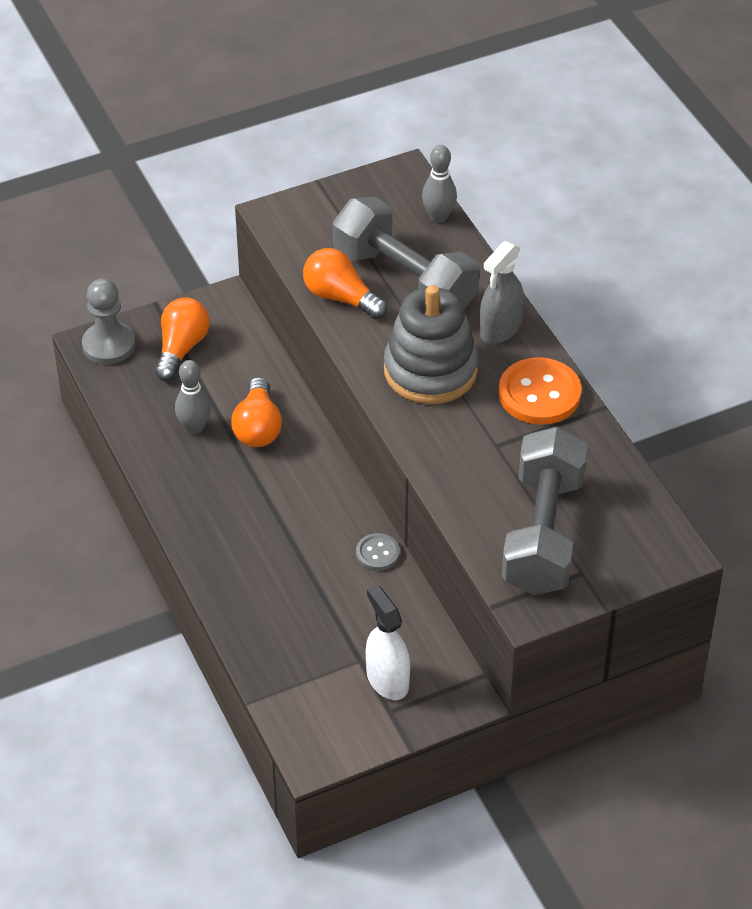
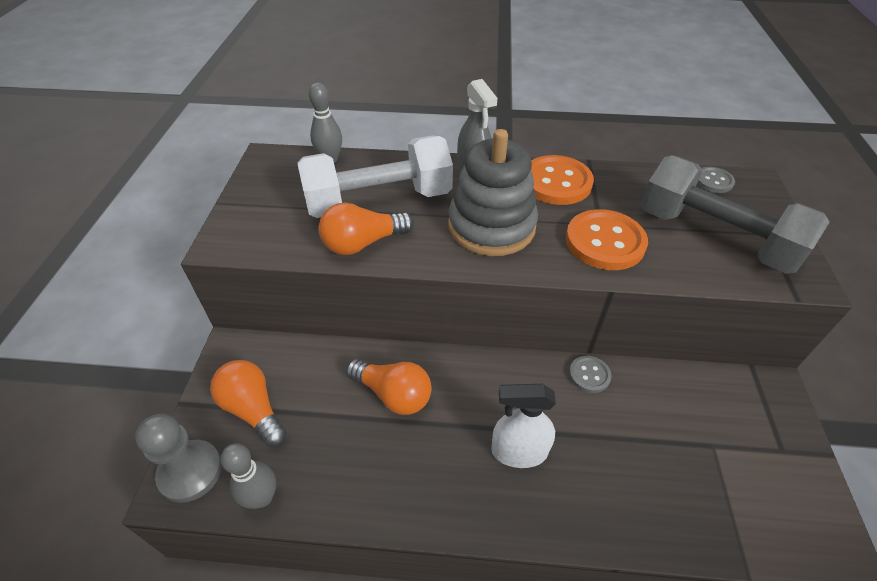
camera: 60 degrees left, 0 degrees up
grey bowling pin [175,360,211,434] -> grey bowling pin moved to [221,443,276,509]
grey dumbbell [333,197,479,309] -> white dumbbell [298,136,453,218]
white spray bottle [366,585,410,700] -> white spray bottle moved to [491,384,556,468]
none -> orange button [566,209,648,270]
none -> grey button [697,167,735,193]

